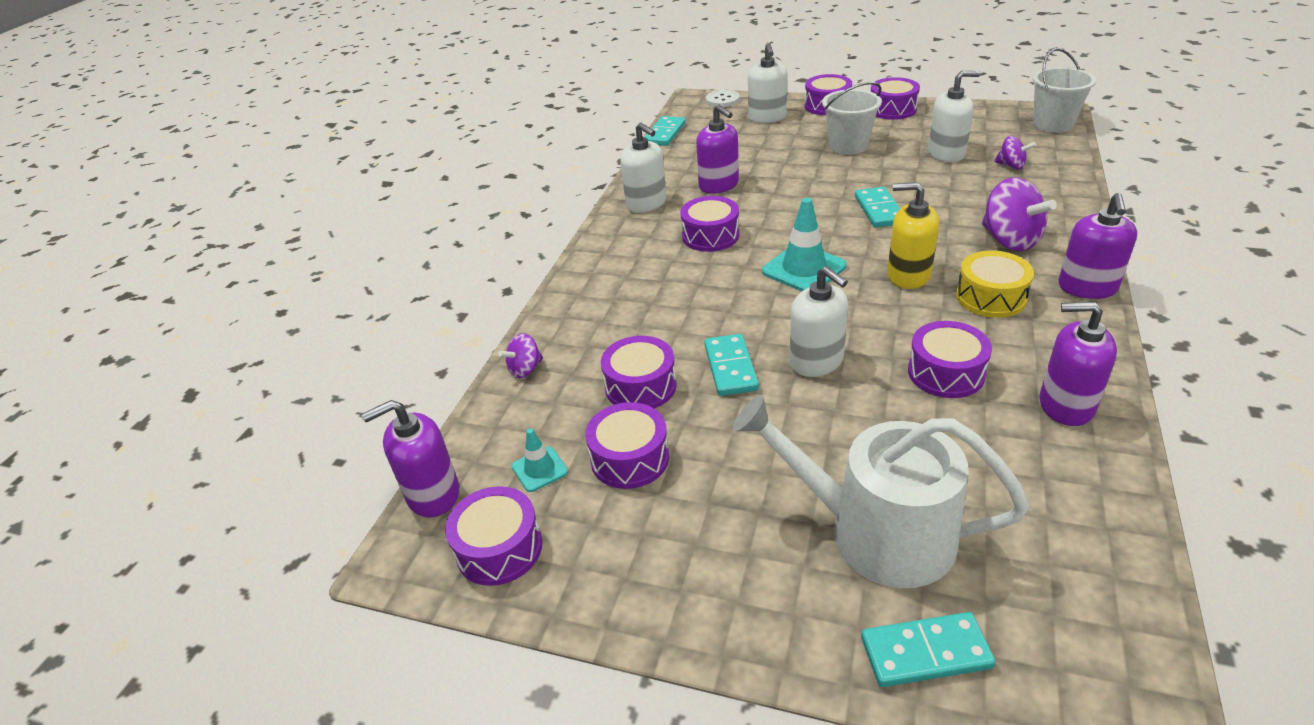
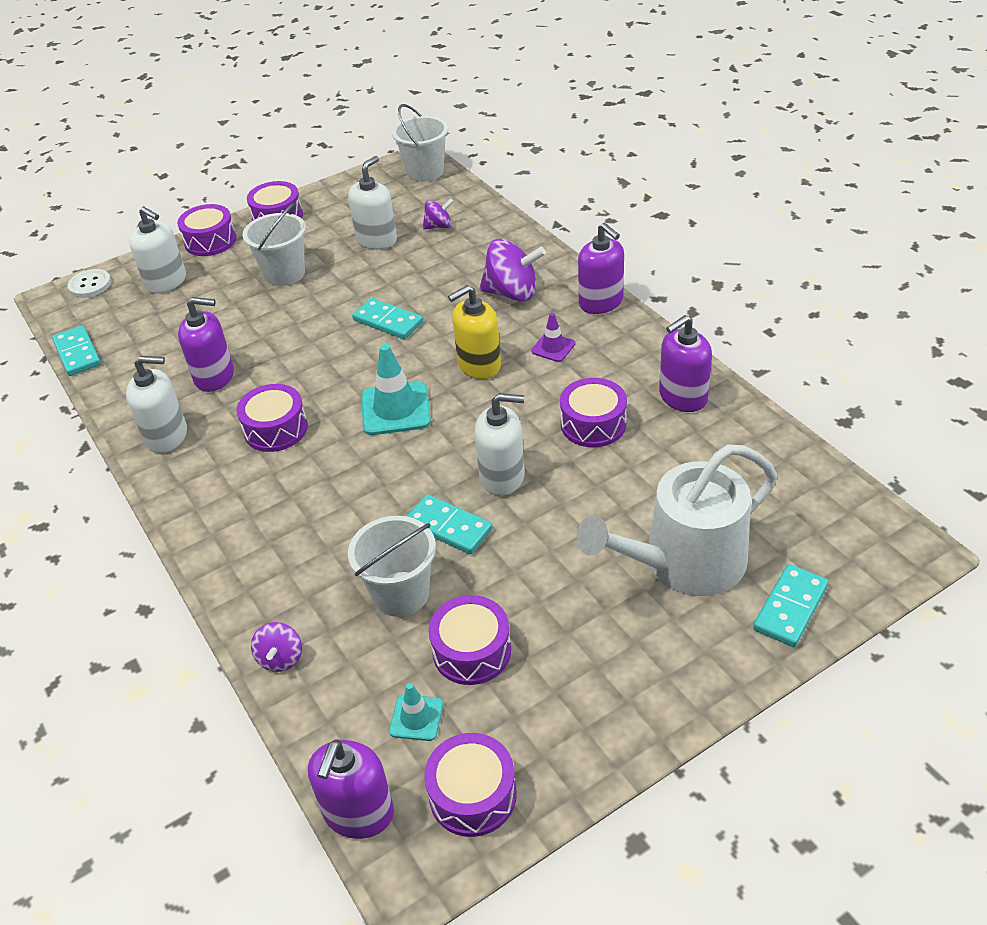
camera: 50 degrees left, 5 degrees up
purple drum [601,336,677,409] -> white bucket [348,516,436,617]
yellow drum [956,251,1034,318] -> purple traffic cone [531,313,575,362]

